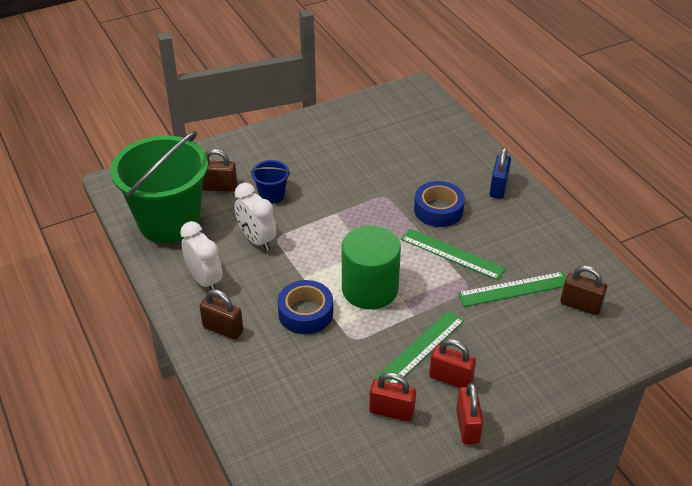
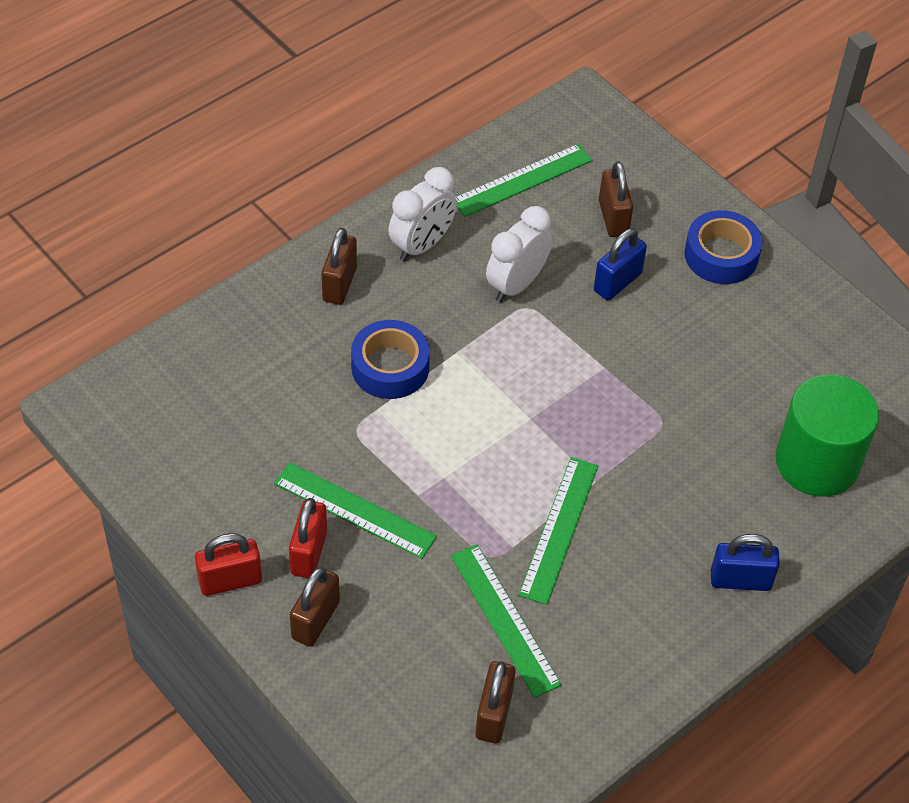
camera: 75 degrees right, 10 degrees up
green bucket [110,131,208,243] -> green ruler [455,144,592,217]
blue bucket [251,160,290,204] -> blue padlock [594,228,647,300]
green cylinder [342,225,401,309] -> green cylinder moved to [775,374,879,497]
red padlock [369,372,416,422] -> none
blue tape [414,181,465,227] -> blue tape moved to [684,210,763,284]
none -> brown padlock [290,567,340,647]

